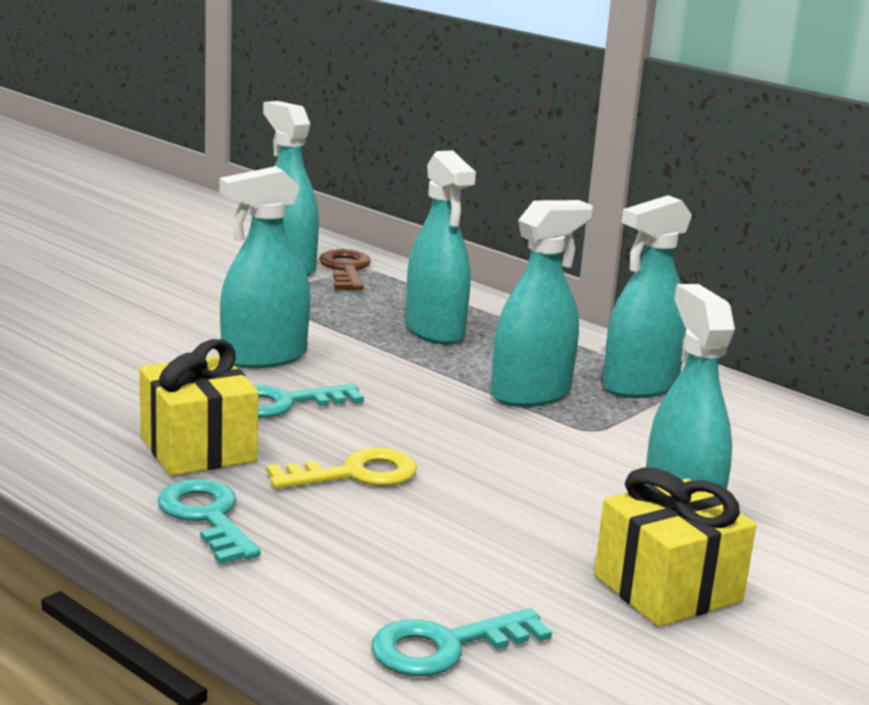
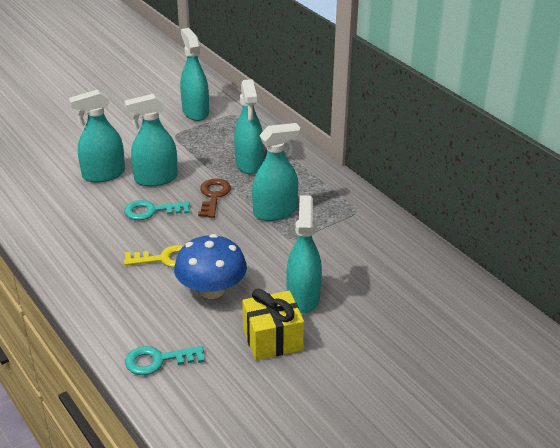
camera: 15 degrees right, 15 degrees up
yellow gift [139,339,259,476] -> none
turquoise key [158,479,261,564] -> none
brown key [319,249,371,290] -> brown key moved to [198,178,231,218]
turquoise spray bottle [603,195,692,398] -> turquoise spray bottle moved to [69,89,125,182]
none -> blue mushroom [174,234,247,299]

